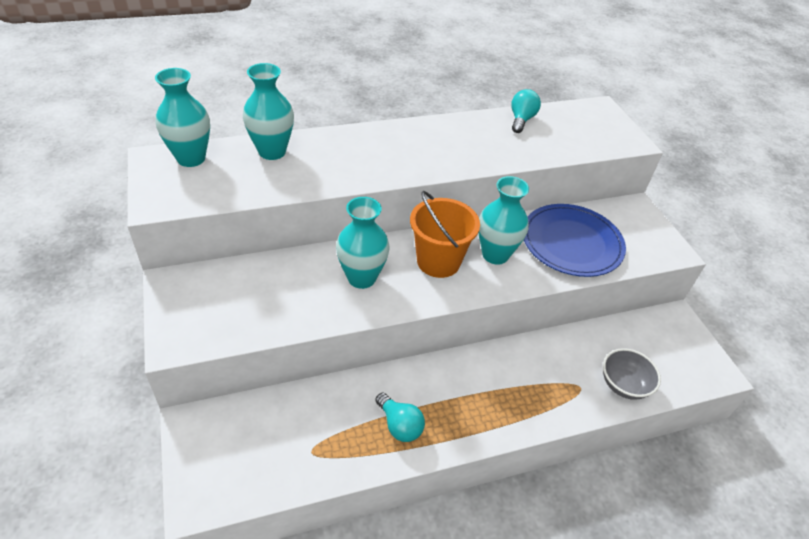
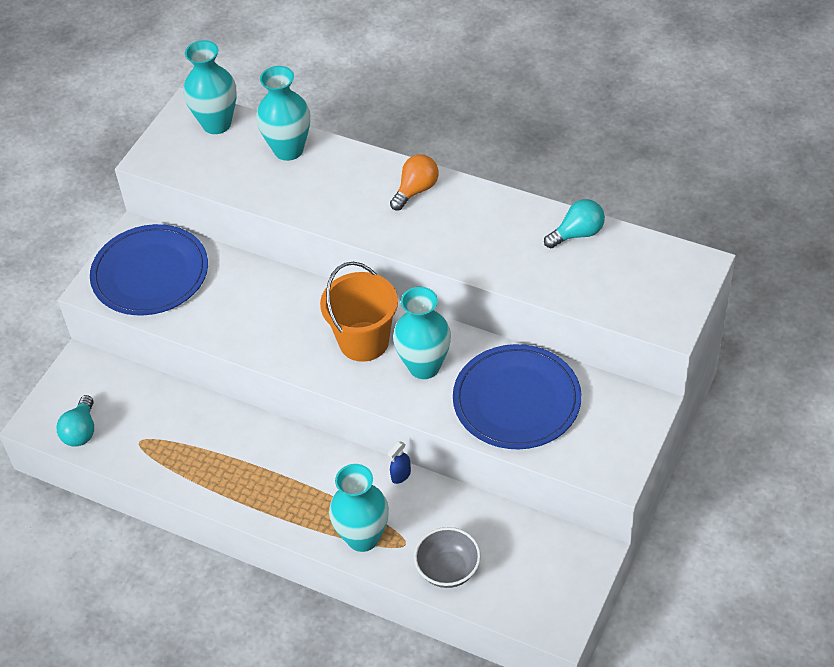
camera: 50 degrees right, 5 degrees up
turquoise vase [336,197,389,289] -> turquoise vase moved to [329,464,389,552]
turquoise light bulb [375,393,425,442] -> turquoise light bulb moved to [56,395,94,447]
none -> blue plate [90,224,208,315]
none -> blue spray bottle [388,441,411,484]
none -> orange light bulb [390,154,439,211]

